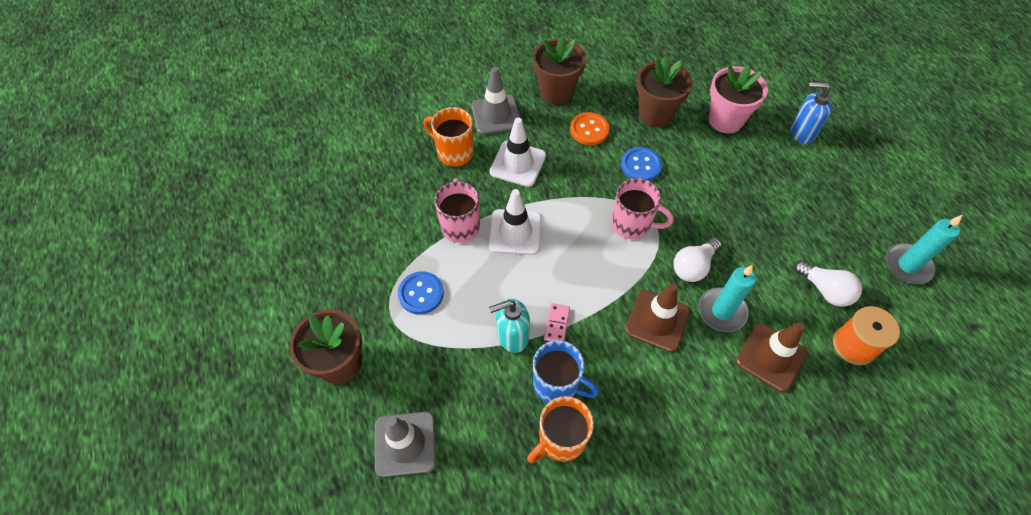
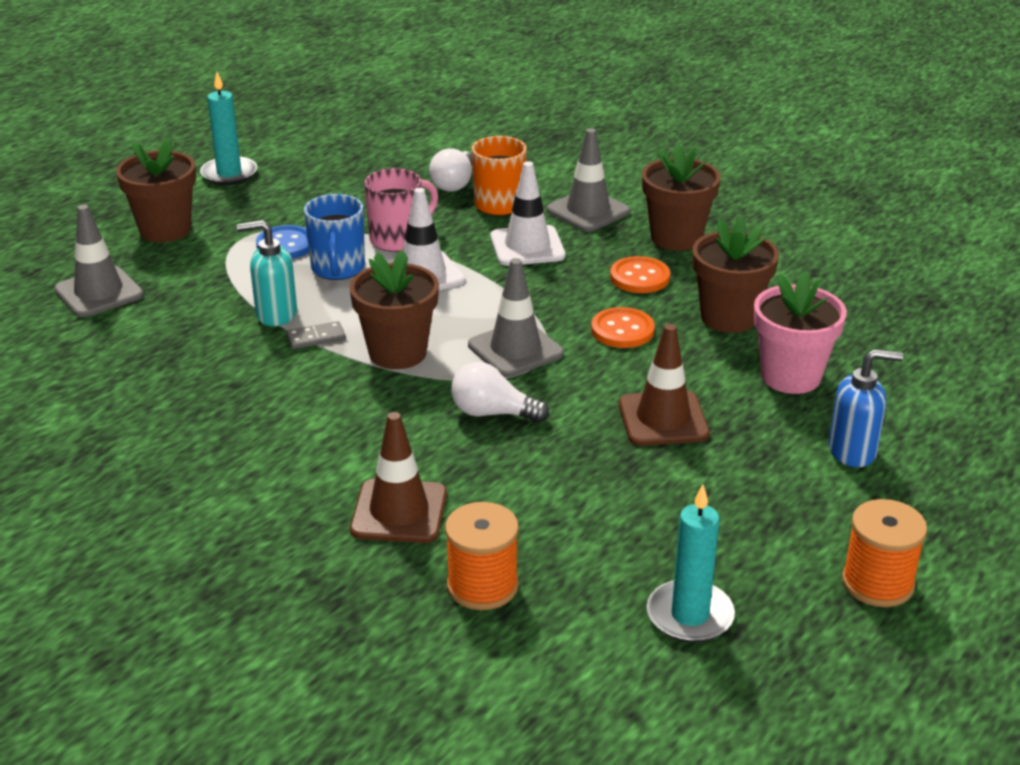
camera: 60 degrees right, 25 degrees down
turquoise soap dispenser [489,299,530,353] -> turquoise soap dispenser turned 45 degrees counterclockwise [237,220,297,326]
orange mug [527,396,594,463] -> none
blue mug [533,340,599,403] -> blue mug moved to [304,194,365,280]
pink domino [544,303,570,341] -> grey domino [286,321,346,349]
pink mug [612,178,673,239] -> grey traffic cone [468,258,564,377]
blue button [621,147,662,181] -> orange button [591,307,655,348]
brown traffic cone [625,283,690,352] -> brown traffic cone moved to [619,324,710,446]
turquoise candle [698,265,756,332] -> turquoise candle moved to [200,72,257,185]
blue soap dispenser [791,82,832,144] -> blue soap dispenser turned 105 degrees clockwise [829,349,903,467]
white light bulb [794,260,862,307] -> white light bulb moved to [429,148,472,192]
none -> brown flower pot [349,250,439,369]
none -> orange spool [842,499,927,607]

